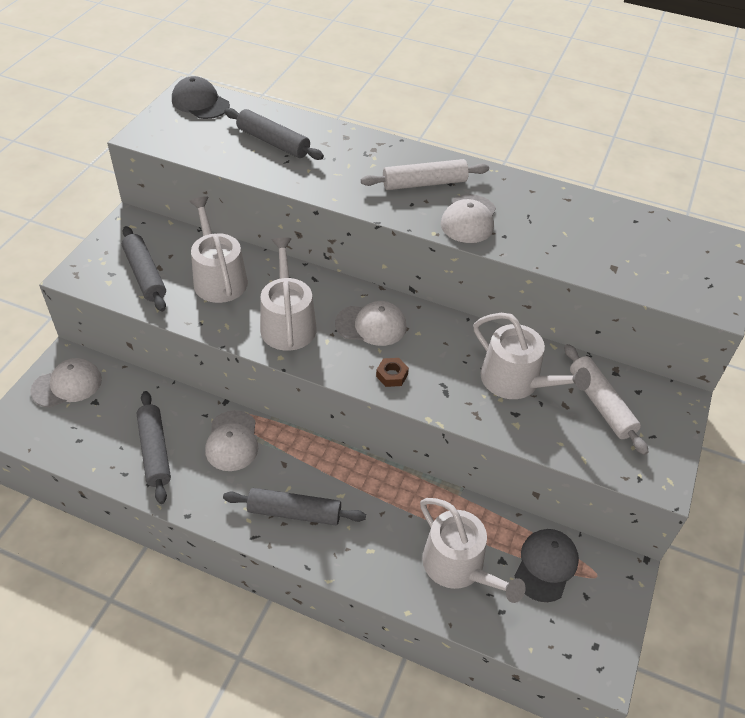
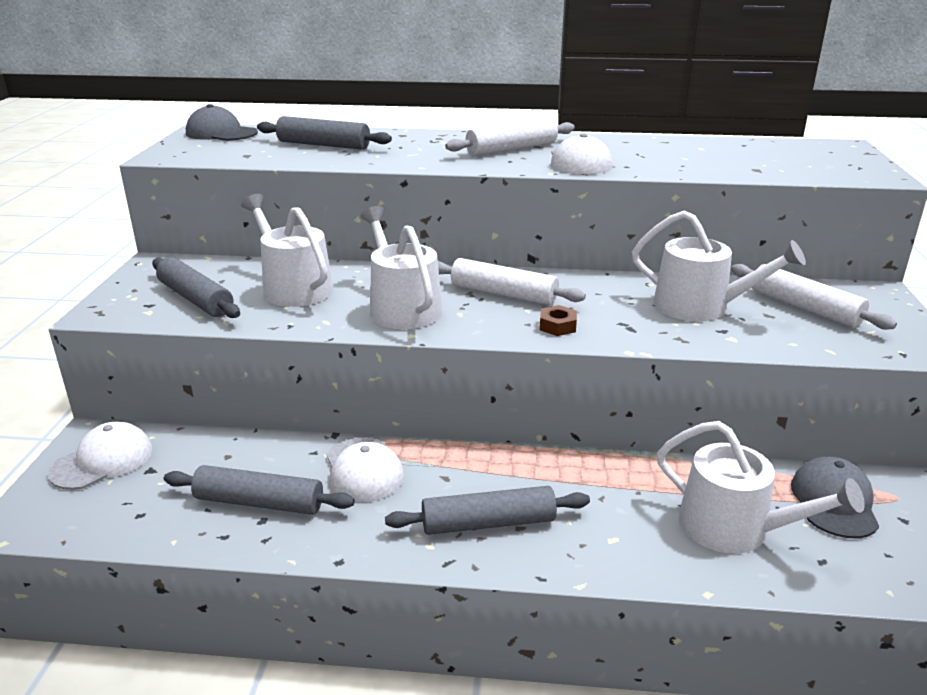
camera: 15 degrees left, 20 degrees down
grey rolling pin [137,391,171,504] -> grey rolling pin turned 45 degrees counterclockwise [164,465,355,515]
white cap [335,301,407,346] -> white rolling pin [438,258,586,305]

